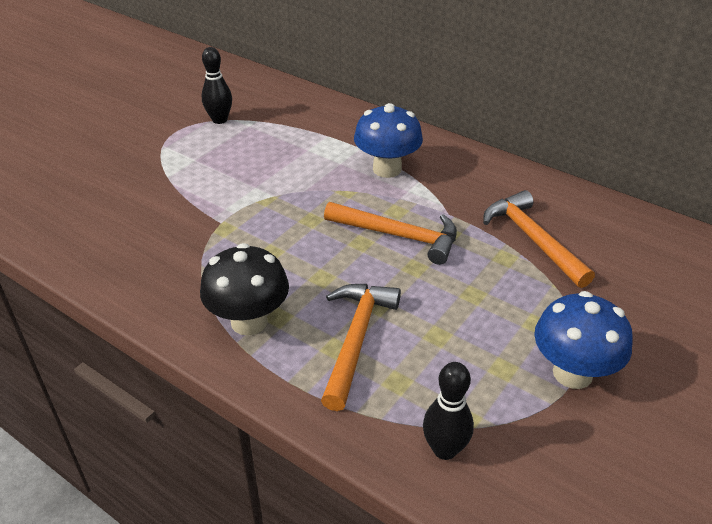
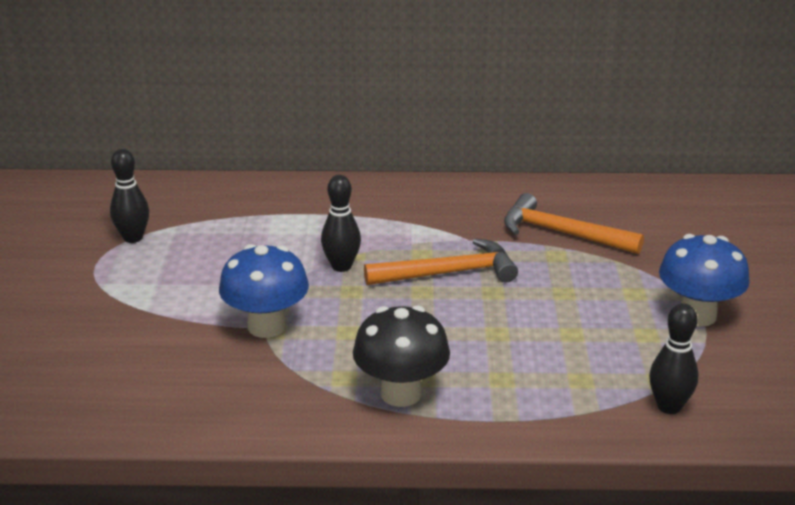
camera: 35 degrees left, 10 degrees down
orange hammer [321,284,401,411] -> none
blue mushroom [354,103,423,178] -> blue mushroom moved to [219,244,309,338]
none -> black bowling pin [321,175,361,272]

